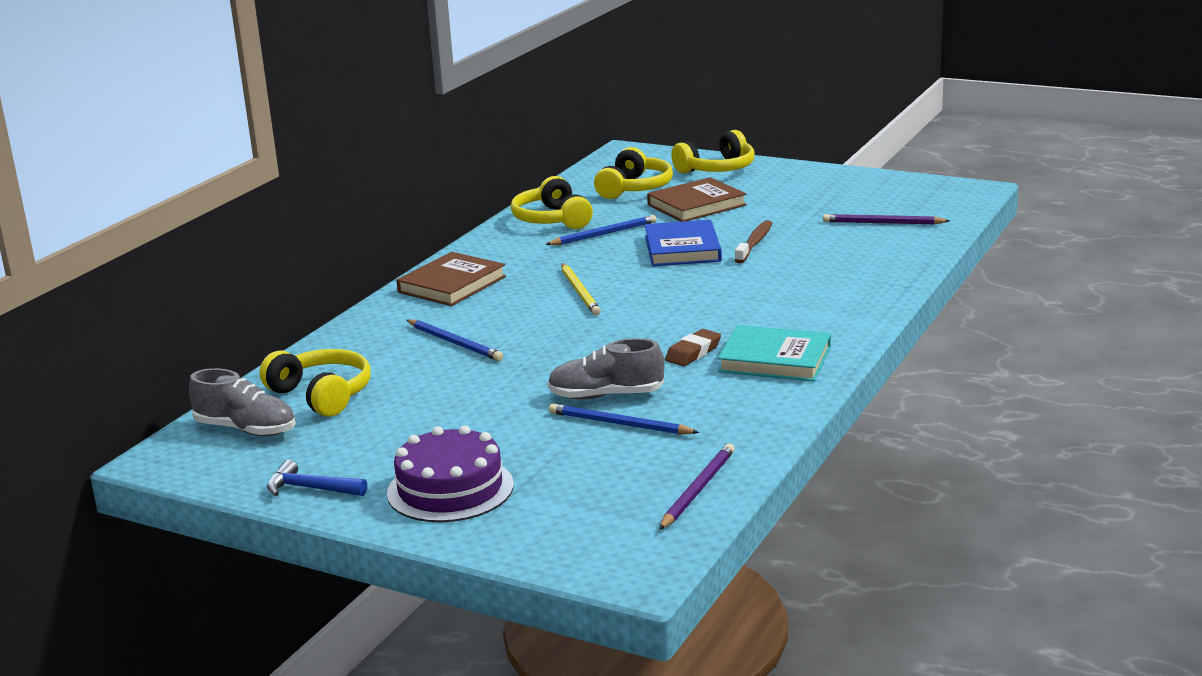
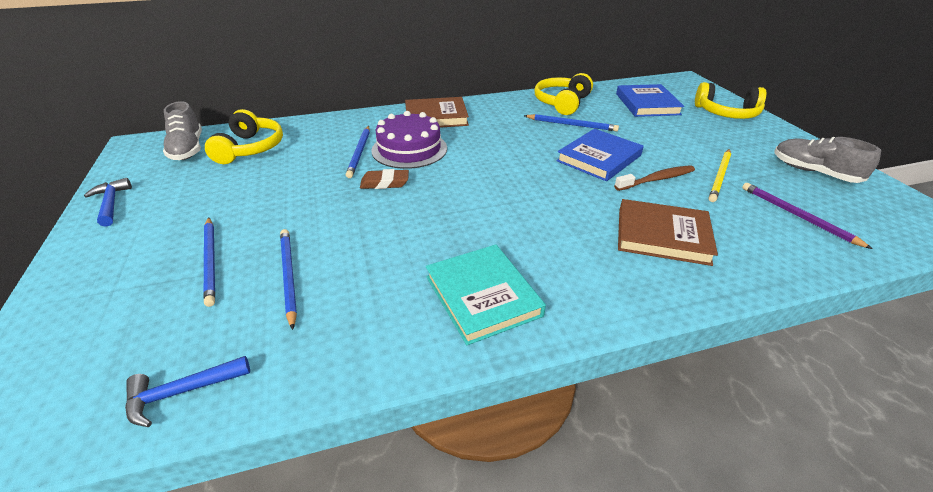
camera: 45 degrees right, 15 degrees up
purple cake [387,425,514,522] -> purple cake moved to [371,111,447,169]
grey shoe [548,338,664,400] -> grey shoe moved to [775,137,881,183]
yellow pencil [561,263,601,315] -> yellow pencil moved to [709,149,731,202]
yellow headphones [594,147,673,199] -> blue book [616,84,684,117]
brown book [647,177,747,222] -> brown book moved to [618,199,718,266]
purple pencil [659,443,735,530] -> blue hammer [125,356,250,427]
brown eraser [665,329,721,366] -> brown eraser moved to [360,169,409,189]
none -> blue pencil [204,218,215,307]

